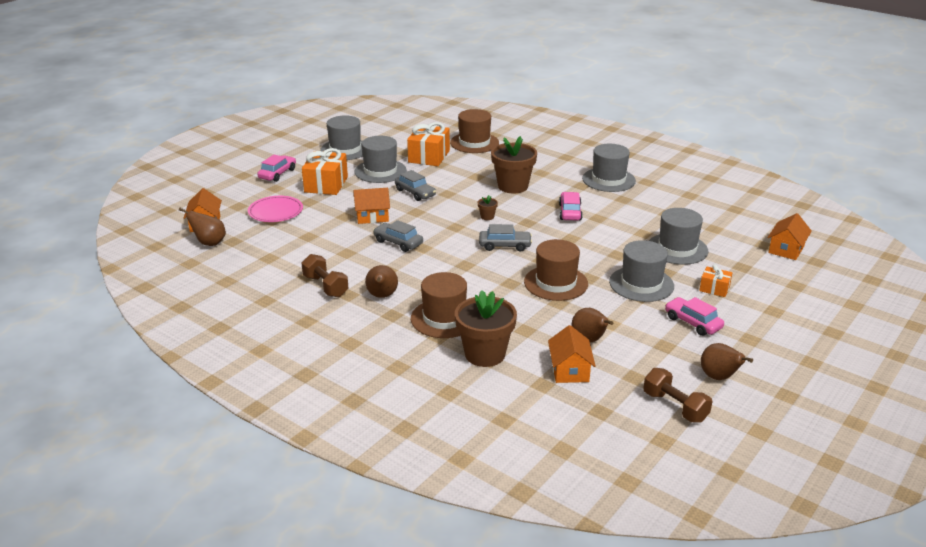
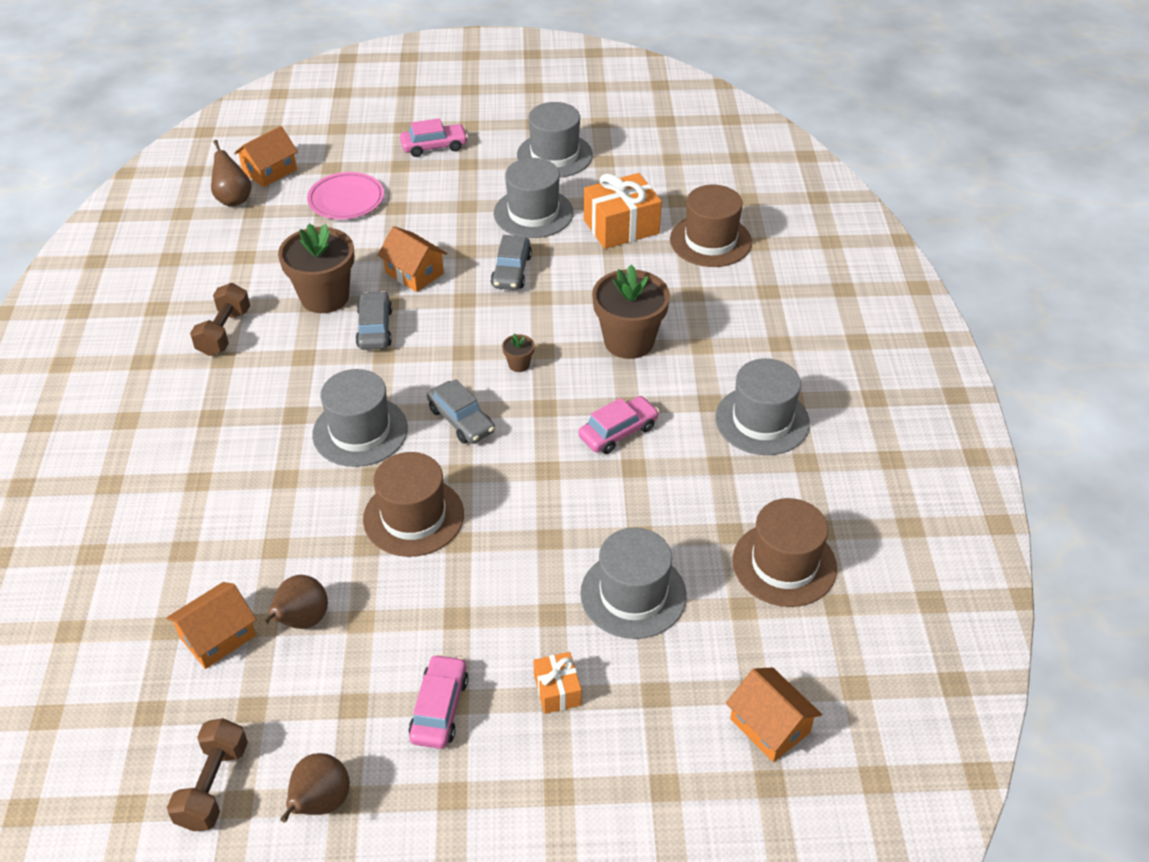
camera: 50 degrees right, 15 degrees up
orange gift [302,148,348,195] -> none
brown pear [365,265,398,298] -> none
brown hat [411,272,467,338] -> brown hat moved to [733,498,837,607]
brown flower pot [455,290,517,367] -> brown flower pot moved to [278,223,355,313]
grey hat [609,240,674,302] -> grey hat moved to [312,369,408,467]
orange house [768,213,812,260] -> orange house turned 60 degrees clockwise [726,667,822,762]

